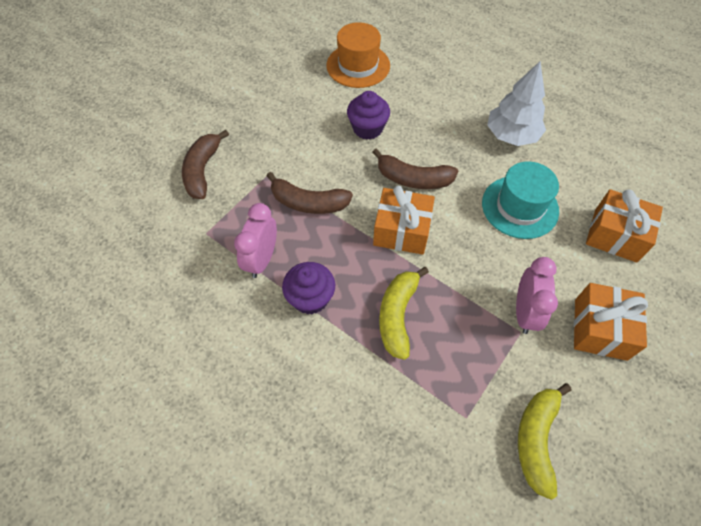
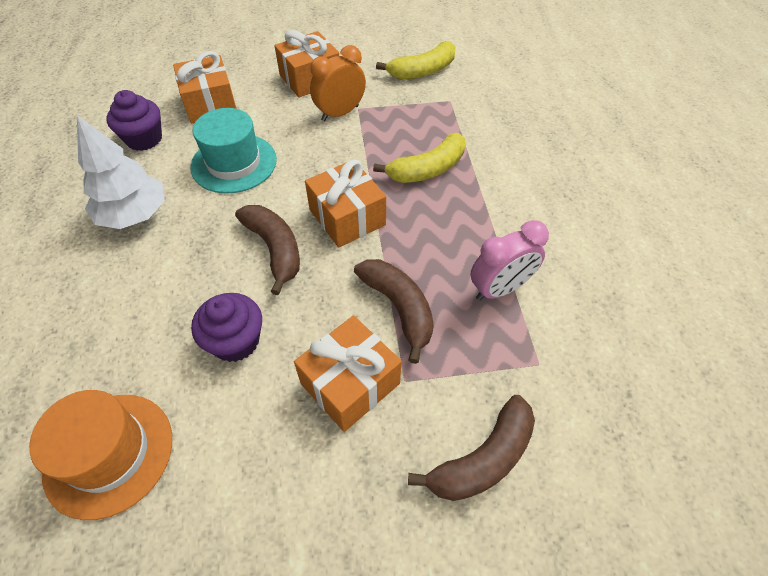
camera: 135 degrees left, 5 degrees down
purple cupcake [282,262,335,315] -> purple cupcake moved to [106,90,162,151]
pink clock [516,257,558,334] -> orange clock [310,45,366,121]
none -> orange gift [294,315,402,432]

